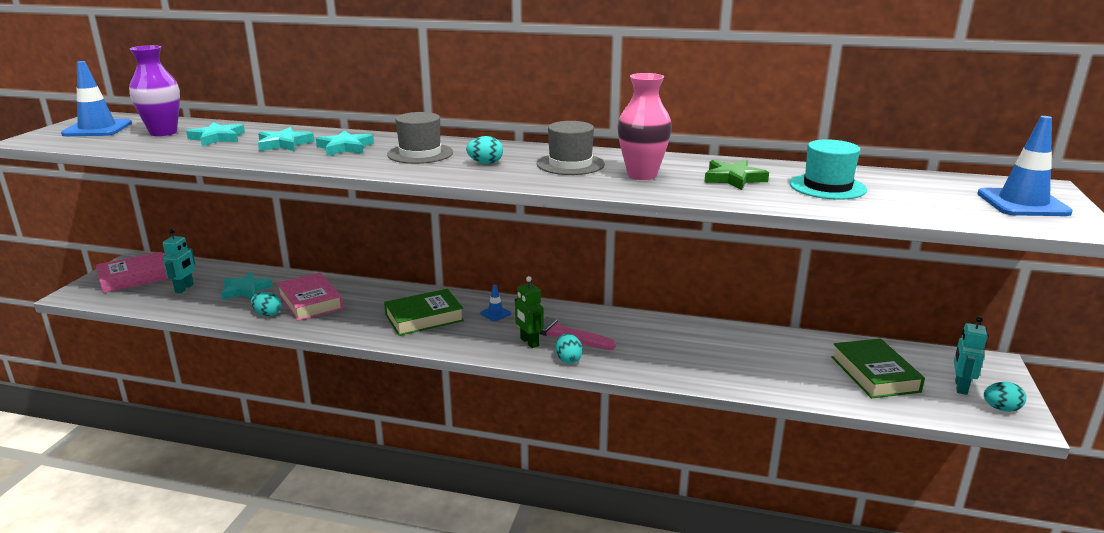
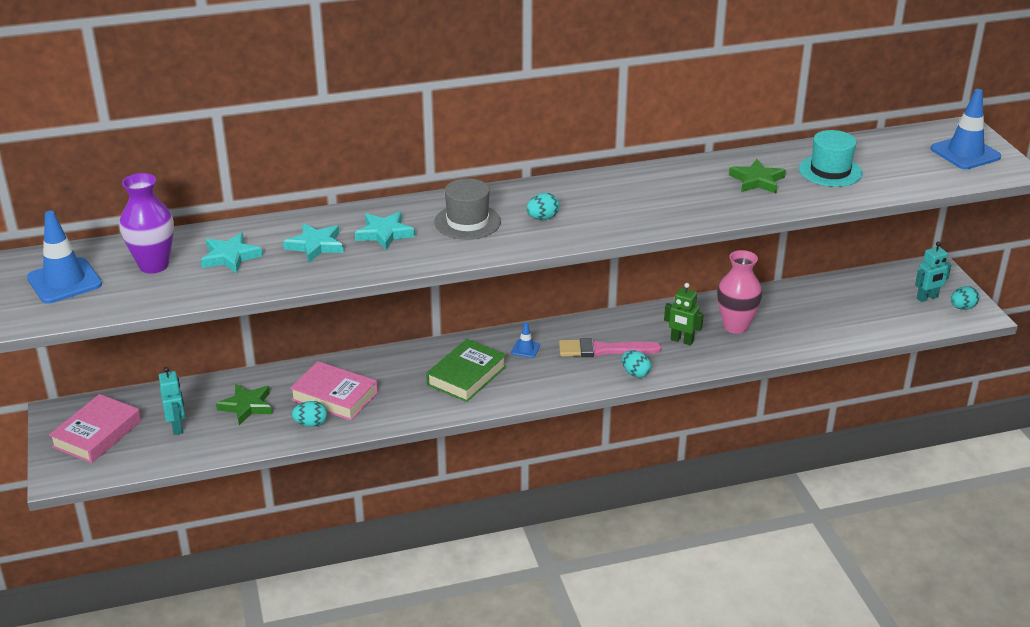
camera: 30 degrees left, 10 degrees up
turquoise star [221,272,273,300] -> green star [216,384,272,425]
green robot [515,276,544,348] -> green robot moved to [664,283,704,346]
grey hat [537,121,605,175] -> none
pink vase [617,73,672,180] -> pink vase moved to [717,250,762,334]
green book [831,338,925,399] -> none
turquoise robot [954,316,988,395] -> turquoise robot turned 105 degrees counterclockwise [915,241,951,302]

